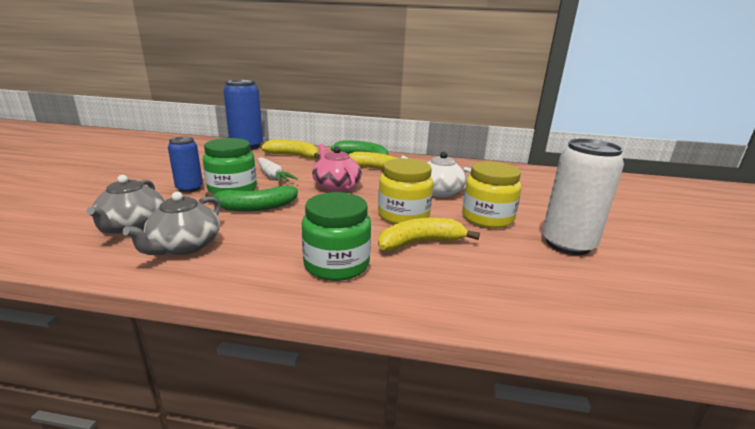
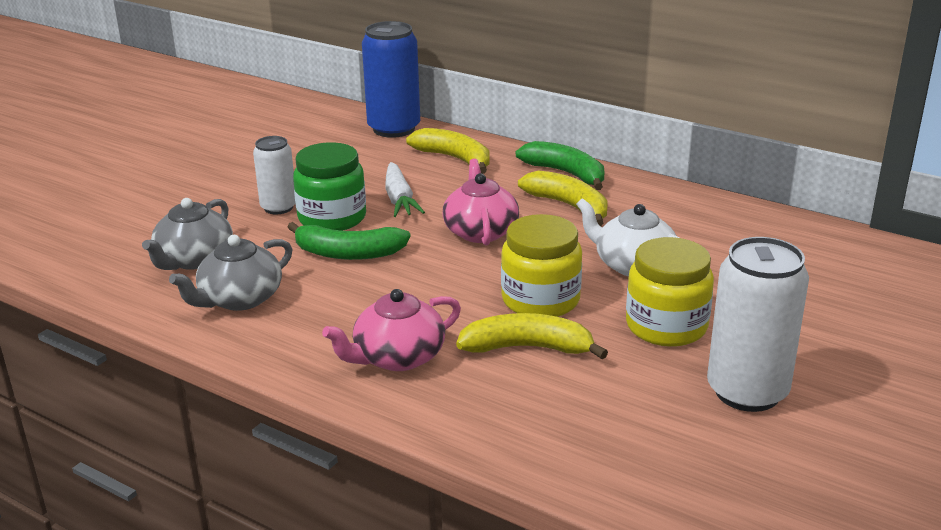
camera: 25 degrees right, 5 degrees up
blue can [168,137,203,193] -> white can [253,136,295,214]
green jar [302,192,371,281] -> pink teapot [322,289,461,371]

